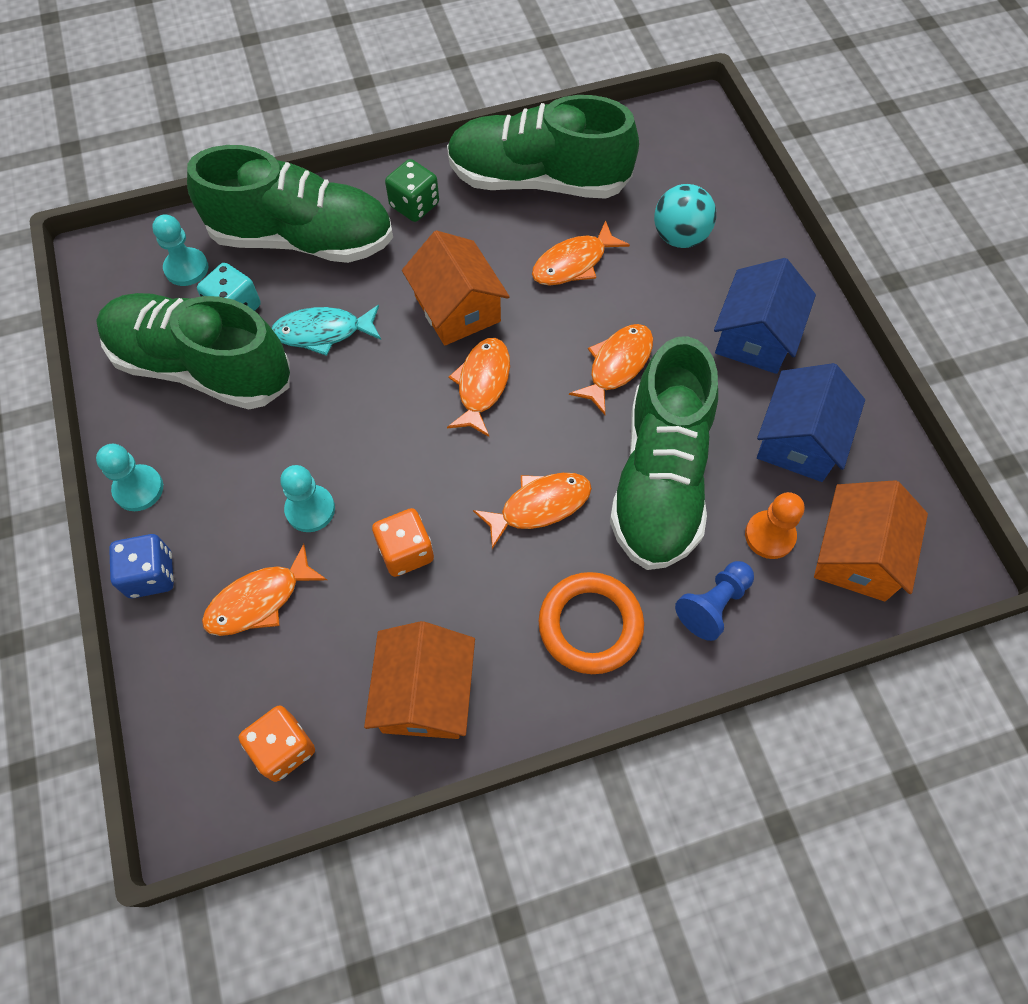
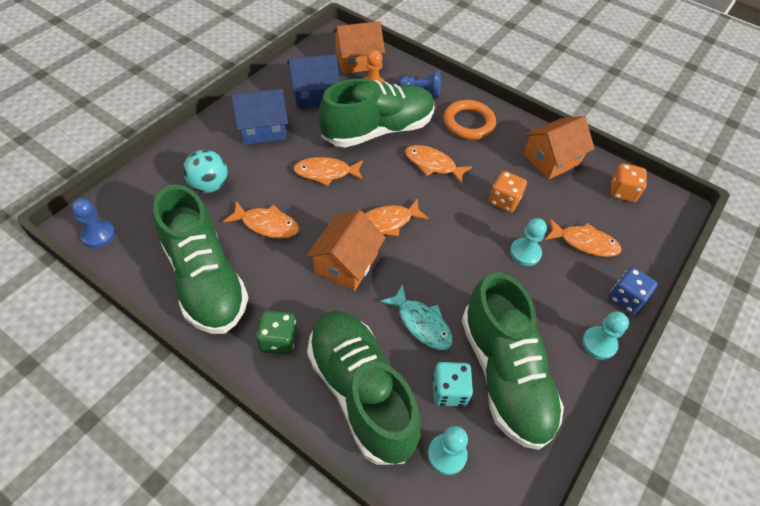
camera: 130 degrees left, 10 degrees down
none -> blue pawn [71,198,115,248]

